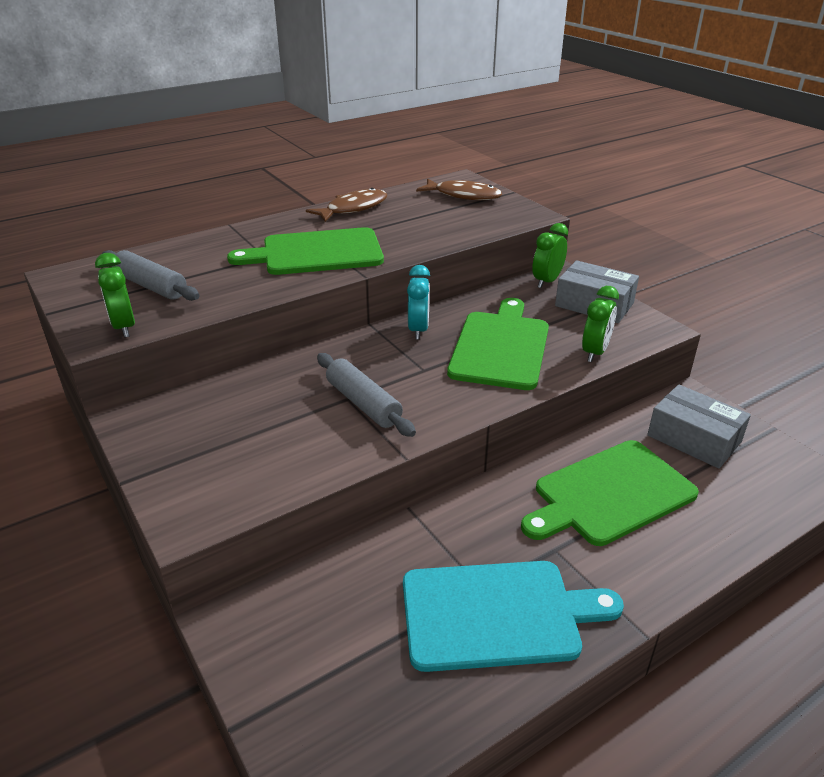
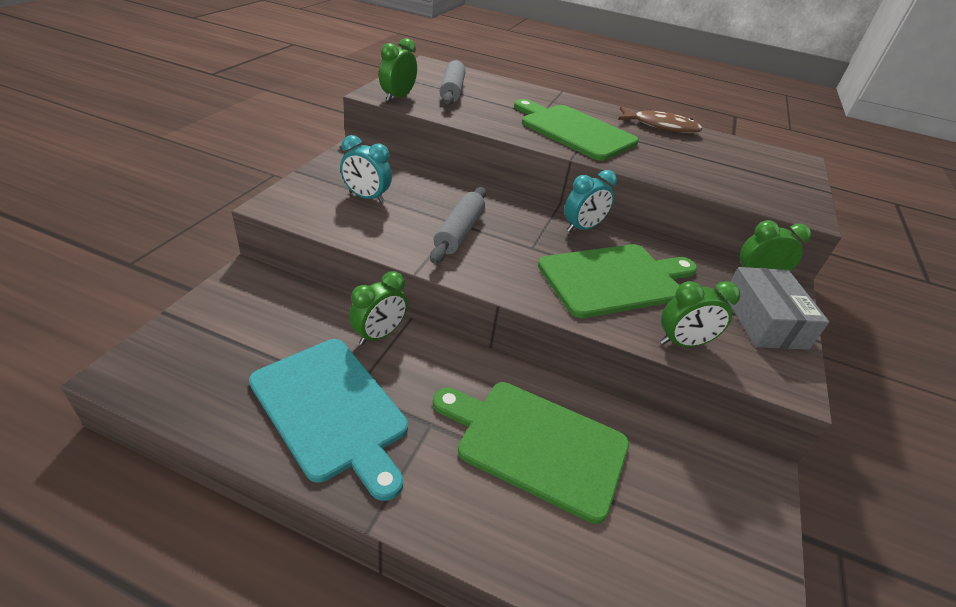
camera: 50 degrees right, 5 degrees up
brown fish [416,179,502,200] -> none
grey box [647,384,751,469] -> none
none -> turquoise clock [340,135,392,203]
none -> green clock [349,271,408,345]

